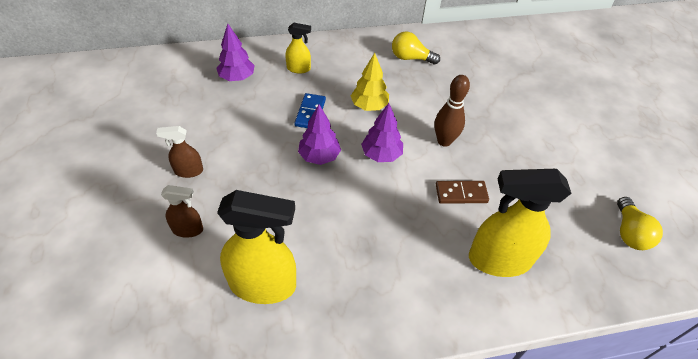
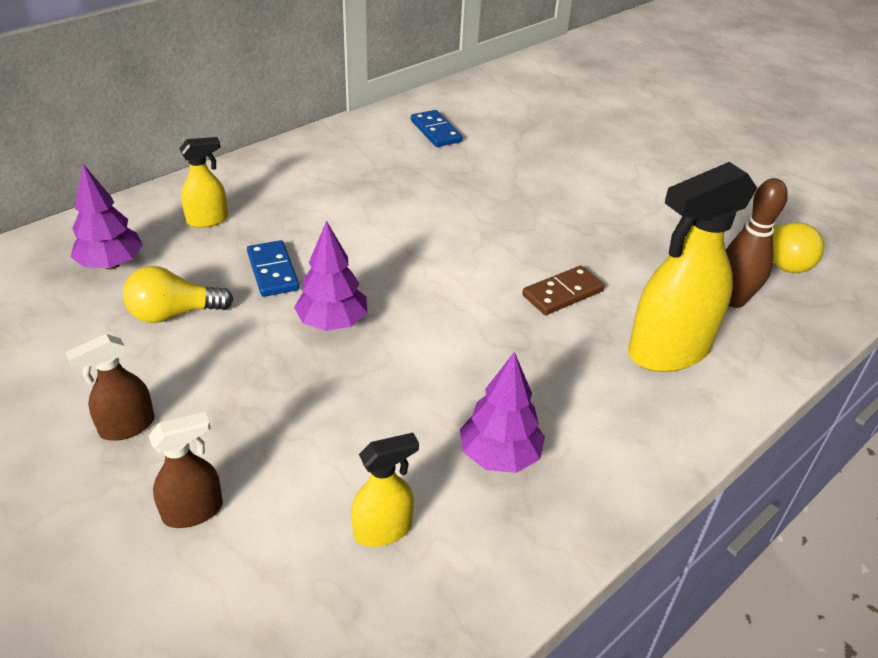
camera: 30 degrees left, 10 degrees down
yellow spray bottle [217,190,296,304] -> yellow spray bottle [351,433,419,547], size x0.50
yellow tree [351,53,389,111] -> none
purple tree [361,103,403,162] -> purple tree moved to [460,352,545,473]
yellow light bulb [392,31,440,65] -> yellow light bulb moved to [123,266,234,323]
brown bowling pin [434,75,470,147] -> brown bowling pin moved to [726,178,788,308]
none -> blue domino [411,110,462,147]

